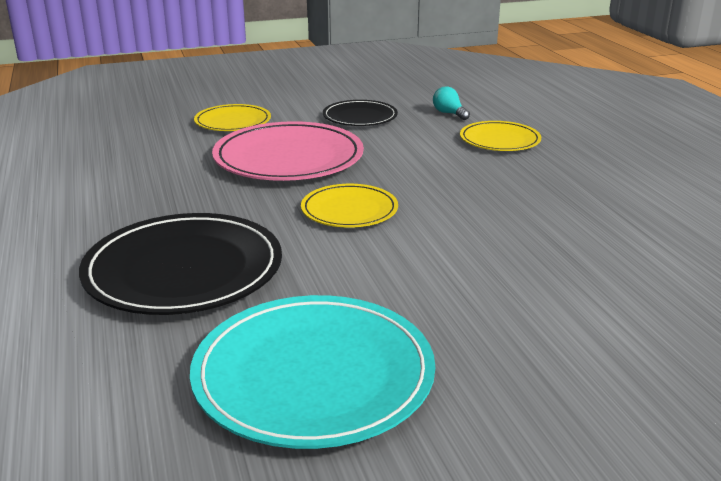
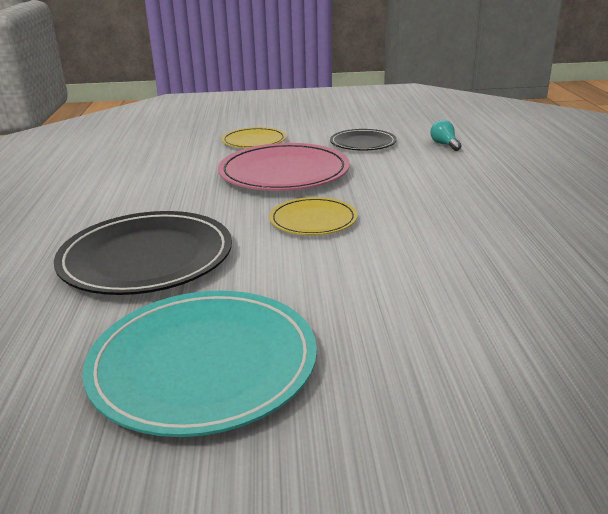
camera: 15 degrees right, 0 degrees up
yellow plate [460,121,541,151] -> none

